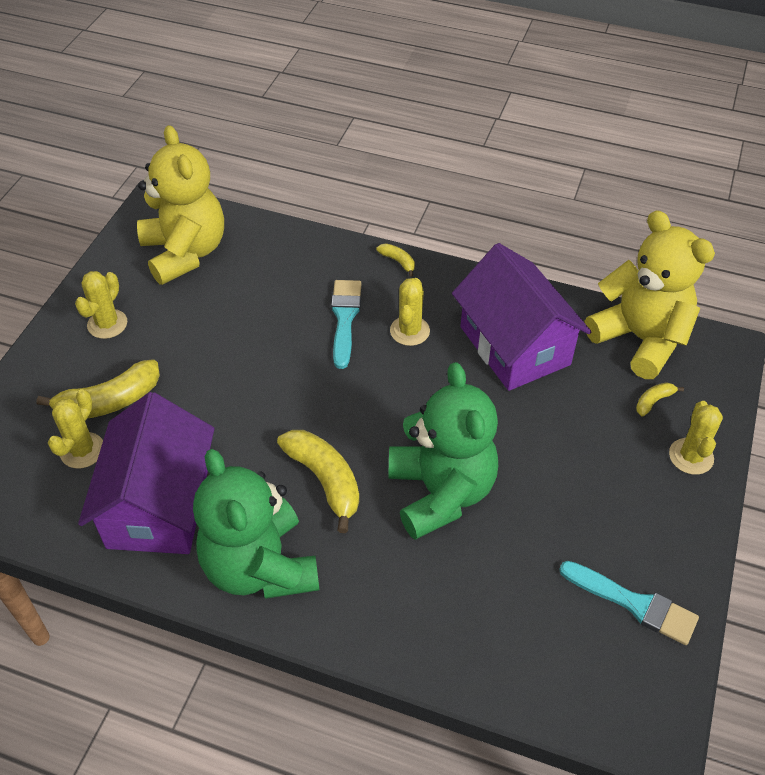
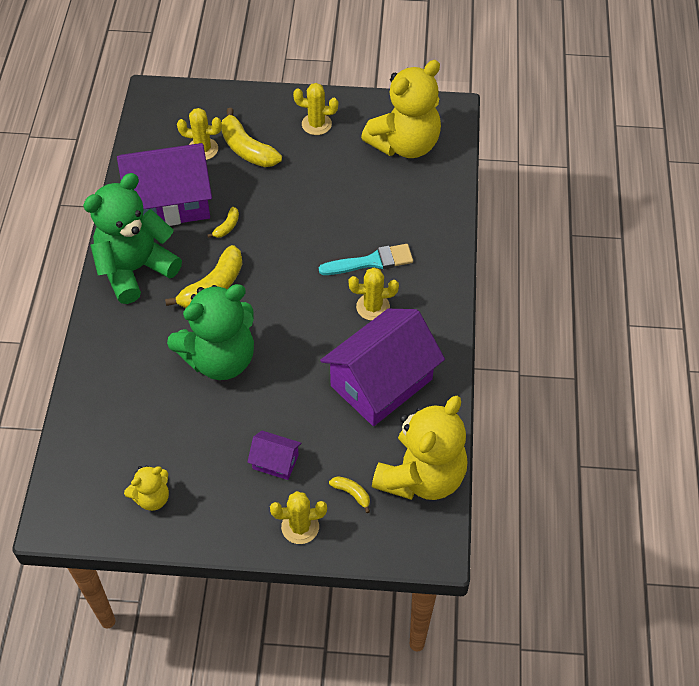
camera: 75 degrees right, 5 degrees up
yellow banana [376,243,415,277] -> yellow banana moved to [207,207,239,238]
turquoise brush [559,561,699,645] -> yellow teddy bear [124,465,169,511]
none -> purple house [247,431,302,480]

